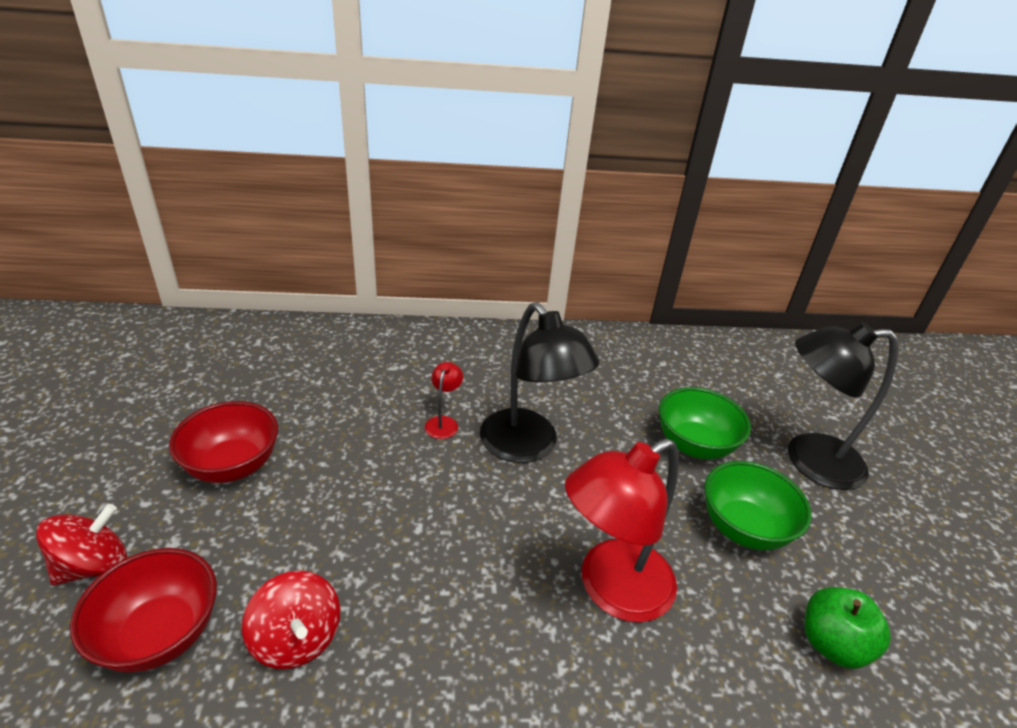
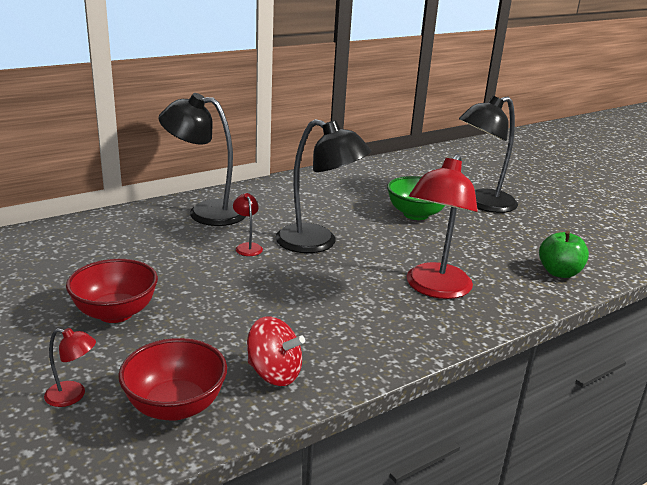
camera: 30 degrees left, 10 degrees down
red spinning top [36,504,127,585] -> red lamp [44,328,96,407]
green bowl [704,461,812,550] -> none
none -> black lamp [158,93,246,226]

